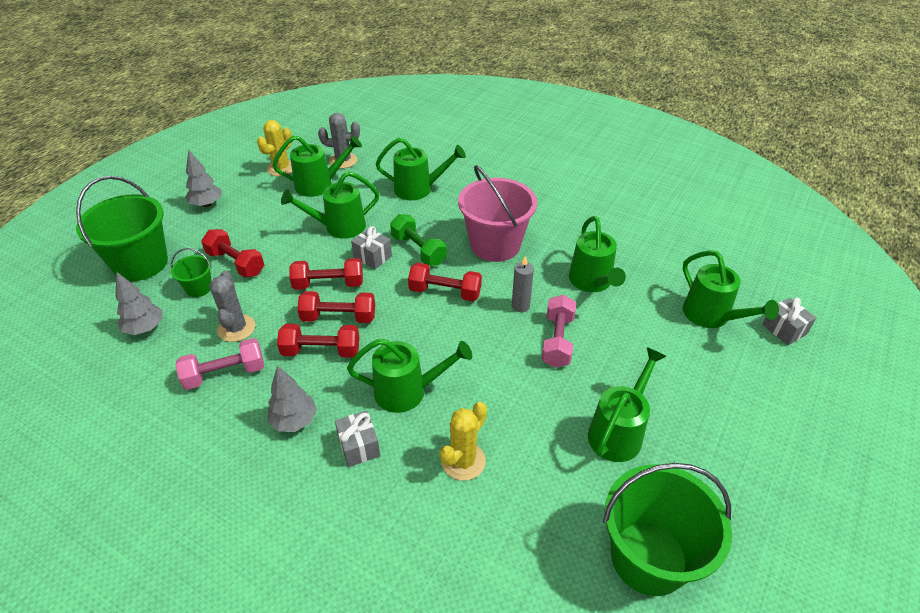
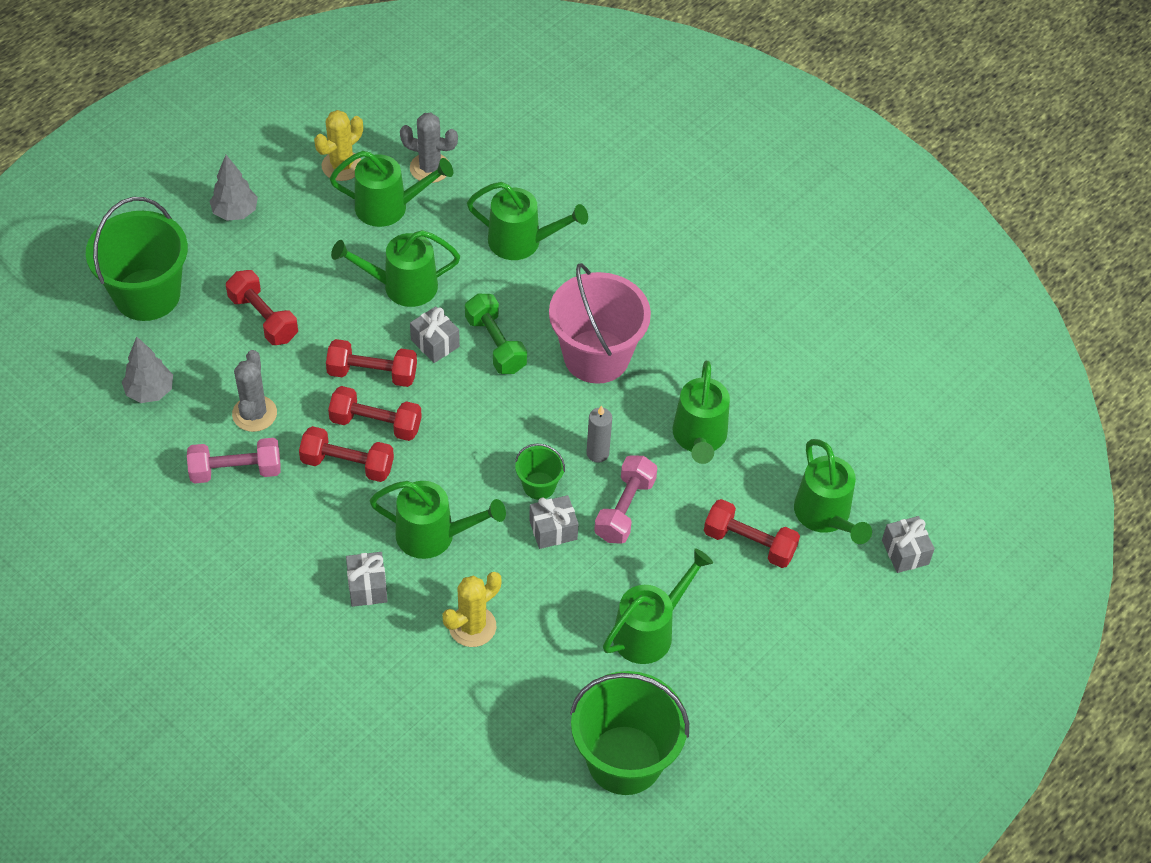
camera: 10 degrees right, 10 degrees up
green bucket [171,248,211,297] -> green bucket moved to [515,443,565,500]
grey tree [267,366,317,432] -> none
red dumbbell [408,263,482,301] -> red dumbbell moved to [704,499,800,568]
none -> grey gift [529,495,579,549]

